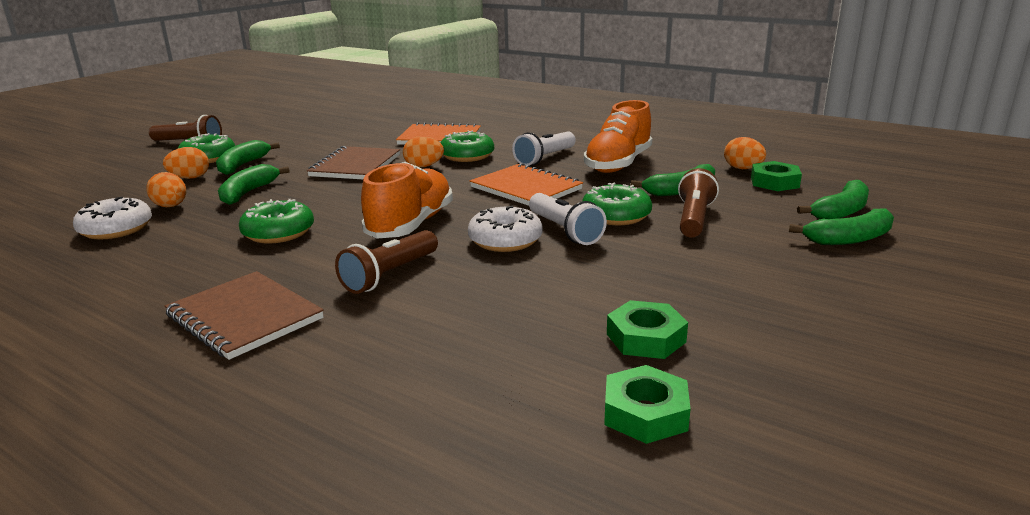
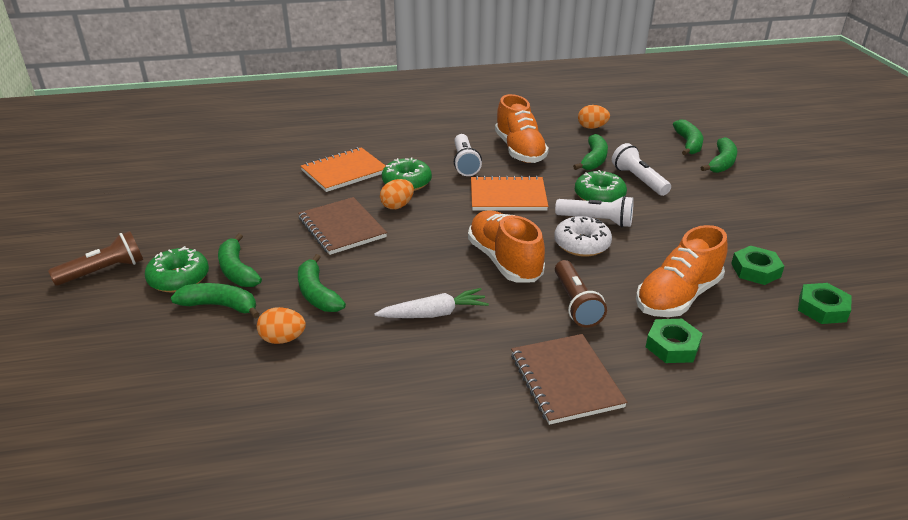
camera: 45 degrees left, 10 degrees up
white donut [73,197,152,239] -> none
orange egg [163,147,209,179] -> green banana [171,283,260,319]
brown notebook [165,271,324,360] -> brown notebook turned 75 degrees clockwise [511,334,627,425]
green donut [239,199,314,244] -> white carrot [374,288,489,318]
brown flashlight [678,168,719,237] -> white flashlight [612,143,671,196]
green nut [751,161,802,191] -> green nut moved to [646,319,703,363]
none -> orange shoe [636,225,728,317]

